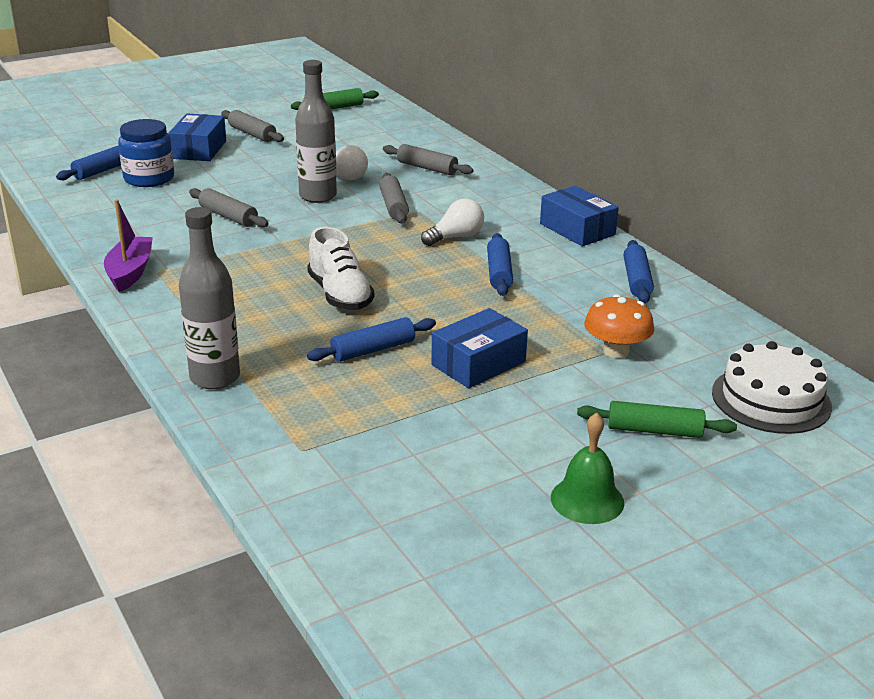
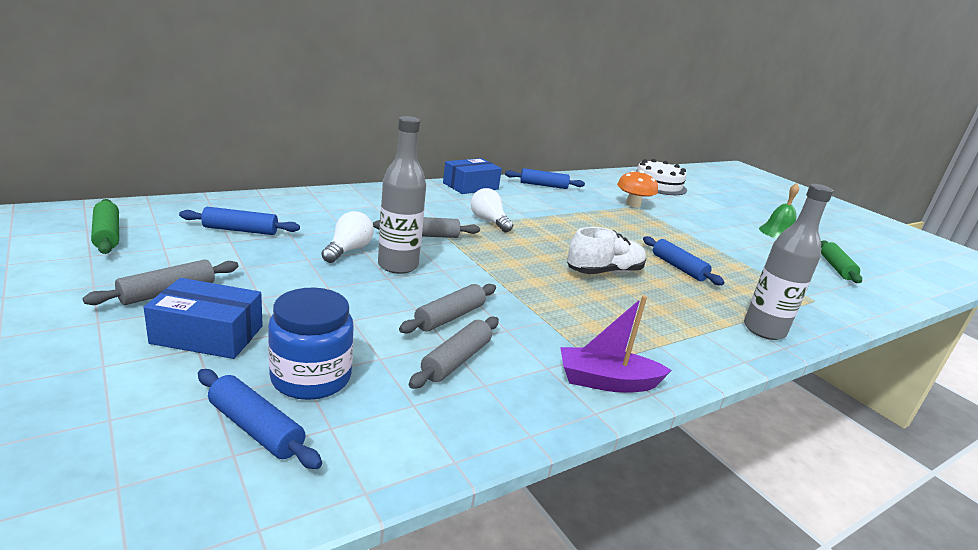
camera: 95 degrees left, 5 degrees down
grey rolling pin [383,144,474,175] -> grey rolling pin moved to [409,317,499,389]
blue box [431,308,528,388] -> none
blue rolling pin [487,233,513,296] -> blue rolling pin moved to [179,207,300,235]
green rolling pin [577,401,737,438] -> green rolling pin moved to [821,240,862,283]

